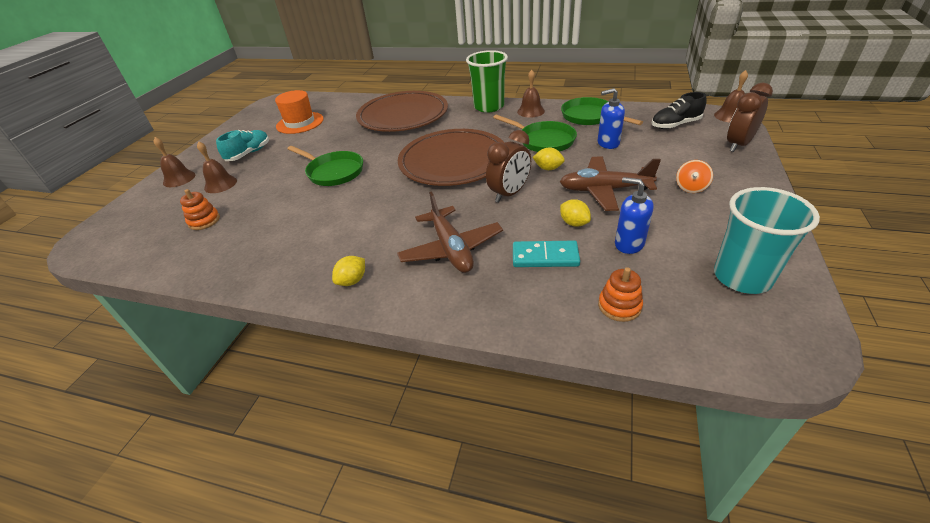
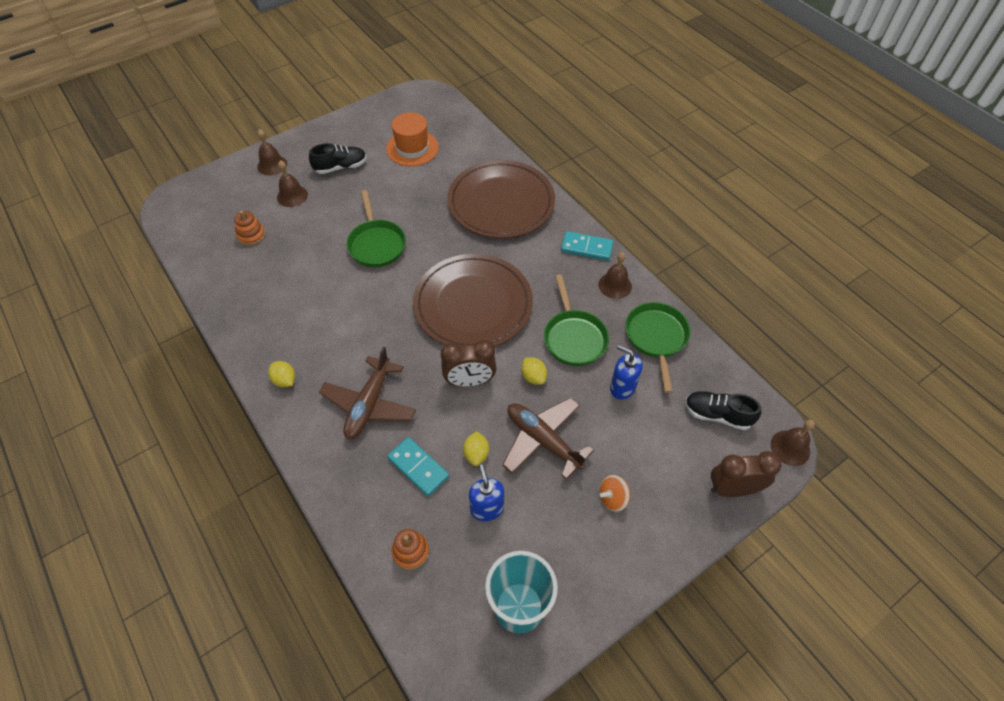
camera: 35 degrees right, 15 degrees up
turquoise shoe [216,130,269,161] -> black shoe [309,143,367,174]
yellow lemon [332,256,365,286] -> yellow lemon turned 60 degrees clockwise [268,361,295,387]
green cup [466,50,508,113] -> turquoise domino [561,231,614,261]

